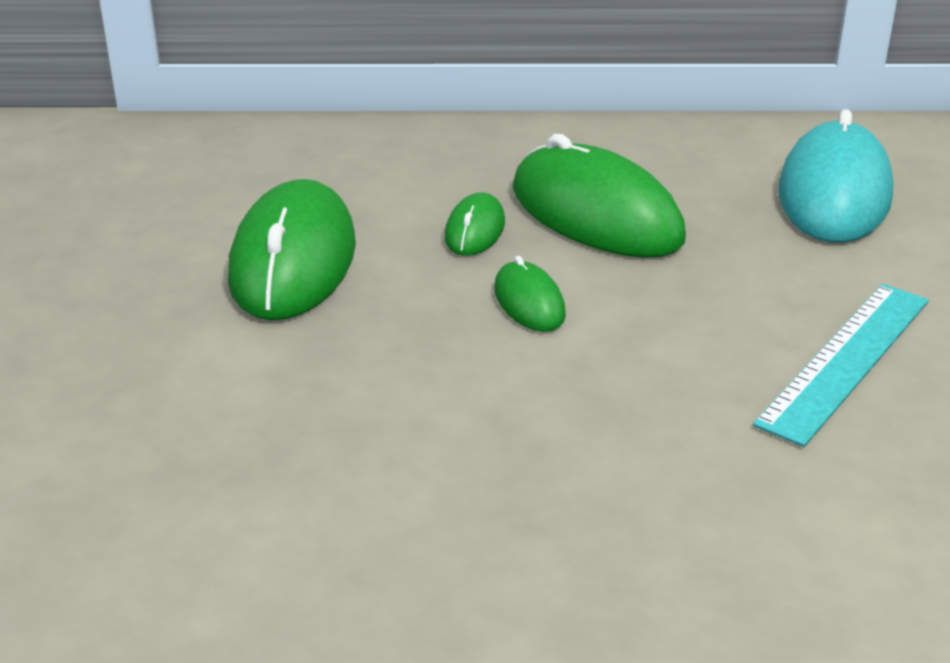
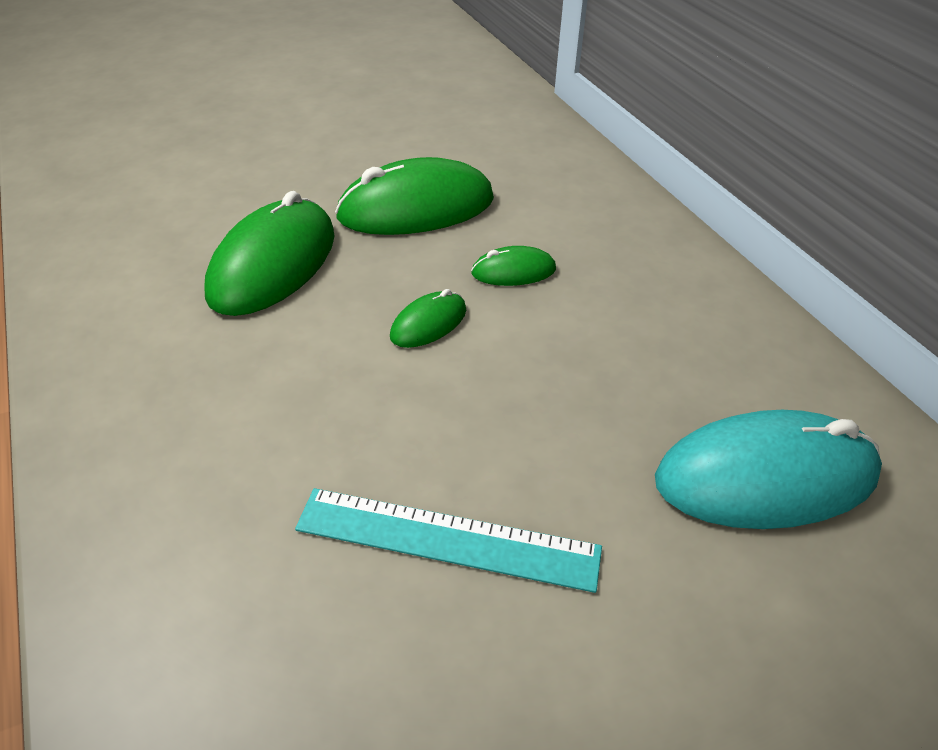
camera: 65 degrees right, 10 degrees up
green mouse [512,134,686,258] -> green mouse moved to [204,191,335,316]

